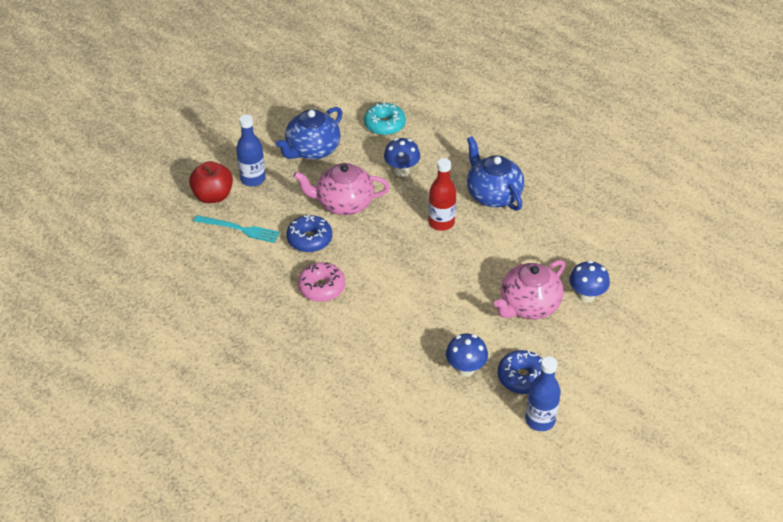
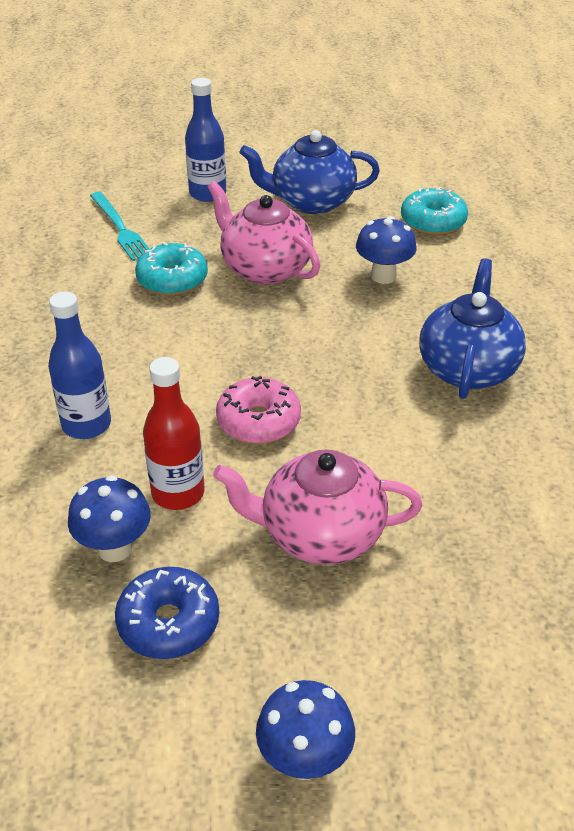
camera: 45 degrees right, 5 degrees down
red apple [189,161,233,203] -> none
blue donut [287,215,332,252] -> turquoise donut [135,242,208,296]
pink donut [298,262,345,302] -> pink donut moved to [216,376,301,444]
red bottle [428,158,456,231] -> red bottle moved to [143,357,204,510]
blue bottle [525,356,561,431] -> blue bottle moved to [48,292,111,439]
blue mushroom [569,260,610,303] -> blue mushroom moved to [256,680,355,780]

